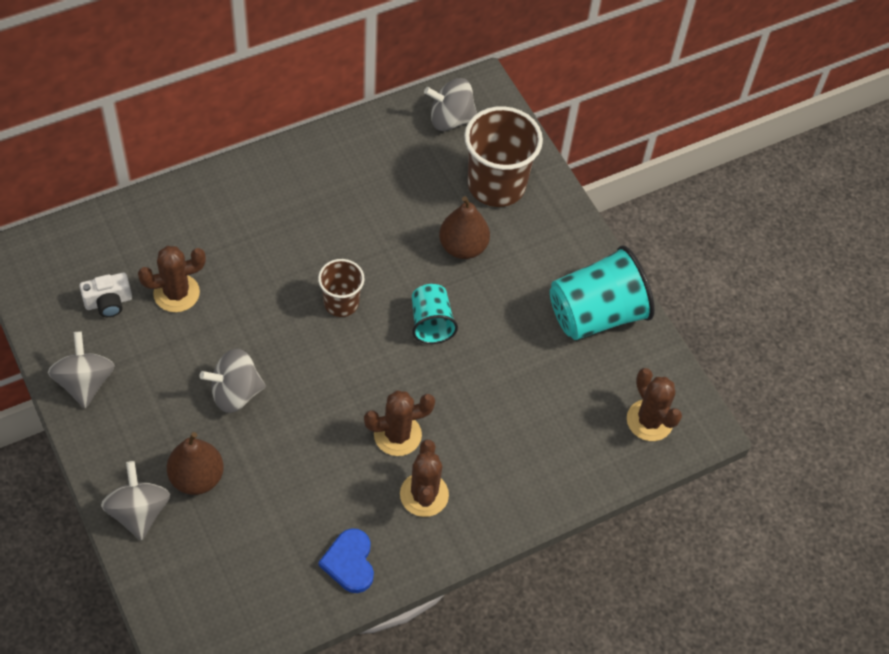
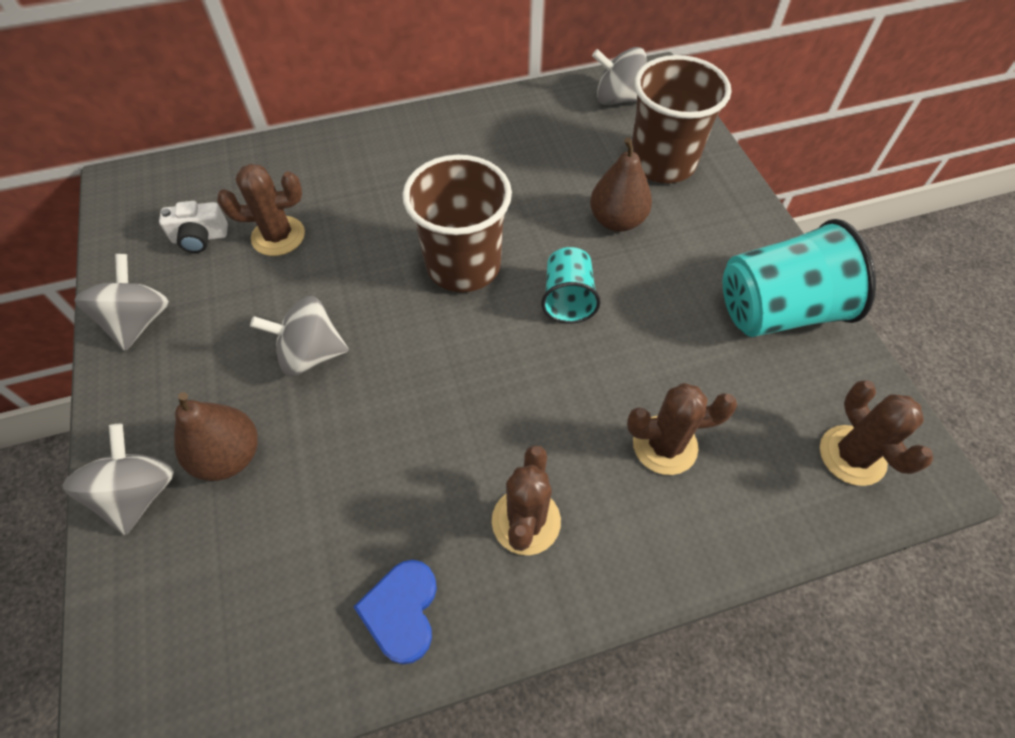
camera: 15 degrees right, 0 degrees up
brown cup [318,259,364,317] -> brown cup [403,155,512,292], size x1.76
brown cactus [364,390,435,456] -> brown cactus moved to [627,383,737,475]

